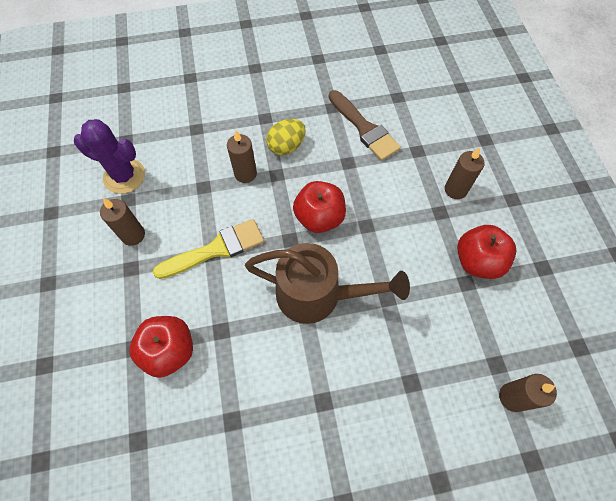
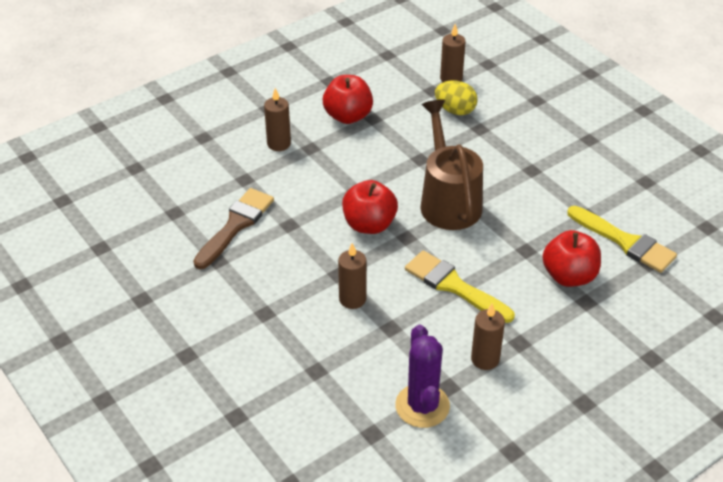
camera: 115 degrees left, 20 degrees down
yellow egg [266,119,305,155] -> yellow egg moved to [435,81,477,115]
none -> yellow brush [567,206,677,273]

